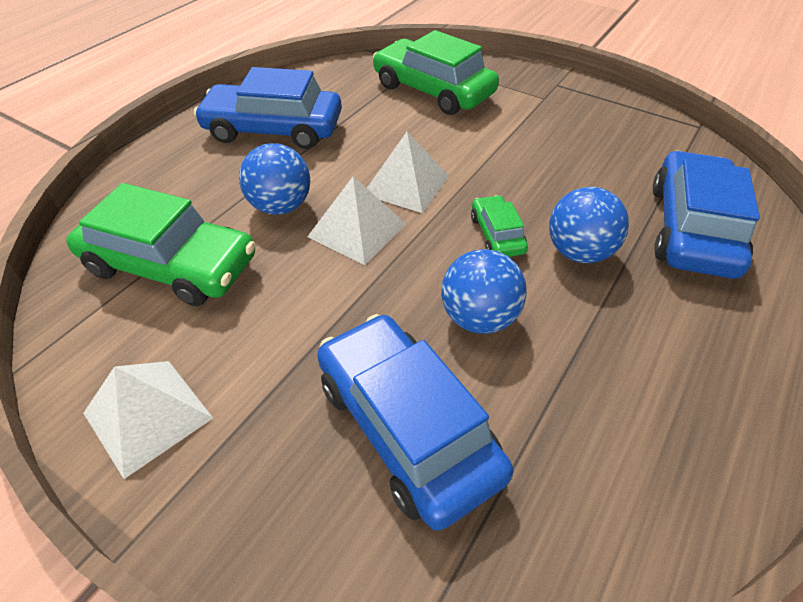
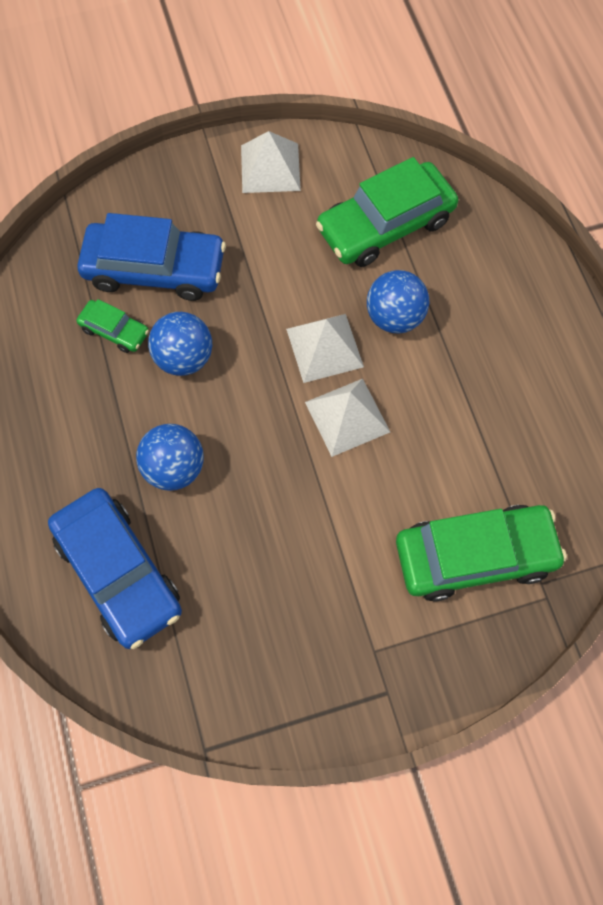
camera: 130 degrees right, 20 degrees up
blue car [194,67,342,149] -> none
green car [471,195,528,257] -> green car moved to [77,299,149,353]

